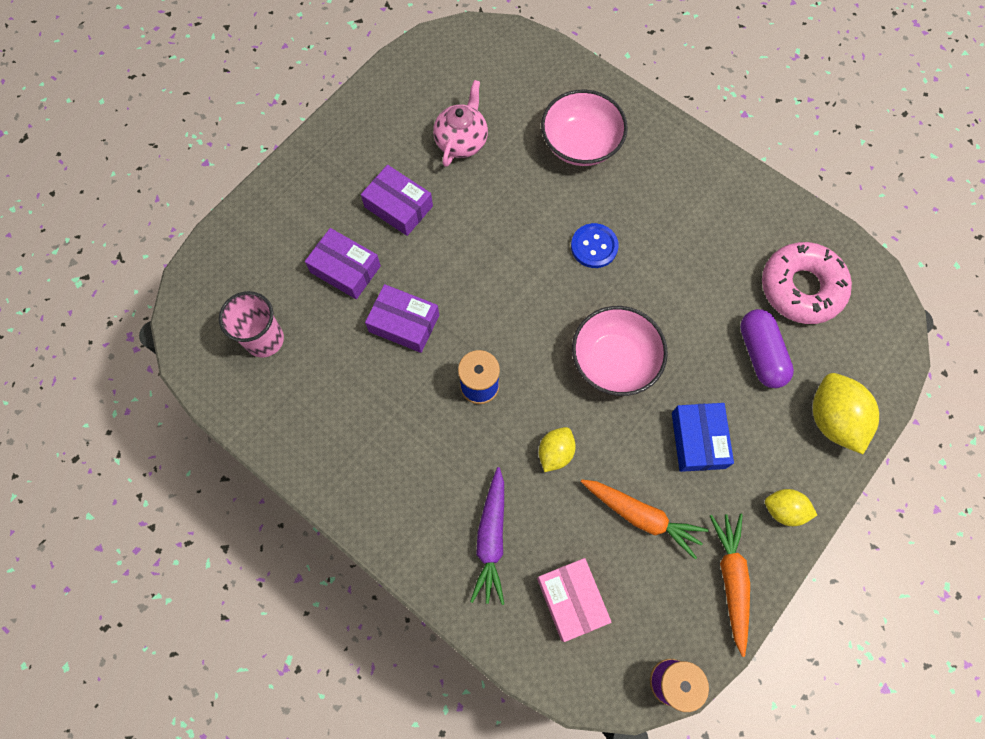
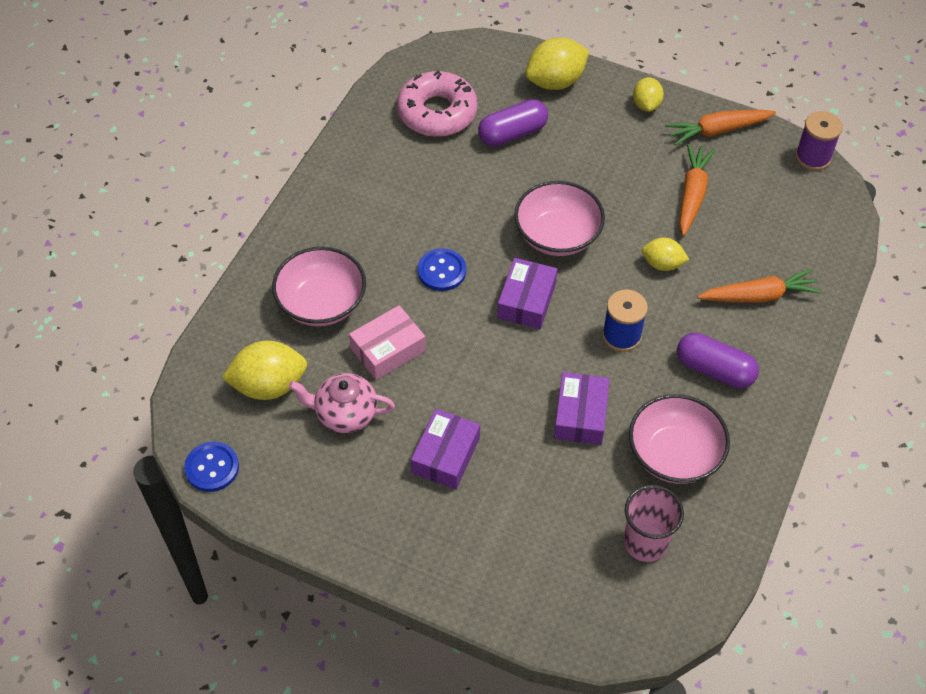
camera: 105 degrees left, 15 degrees down
purple box [305,228,381,299] -> purple box moved to [497,258,558,329]
purple carrot [470,467,504,605] -> orange carrot [697,269,822,303]
pink box [537,558,611,642] -> pink box moved to [349,305,426,380]
blue box [672,403,734,472] -> none
none -> blue button [184,442,239,492]
none -> yellow lemon [222,341,307,400]
none -> pink bowl [629,394,730,484]
none -> purple capsule [677,333,759,388]

